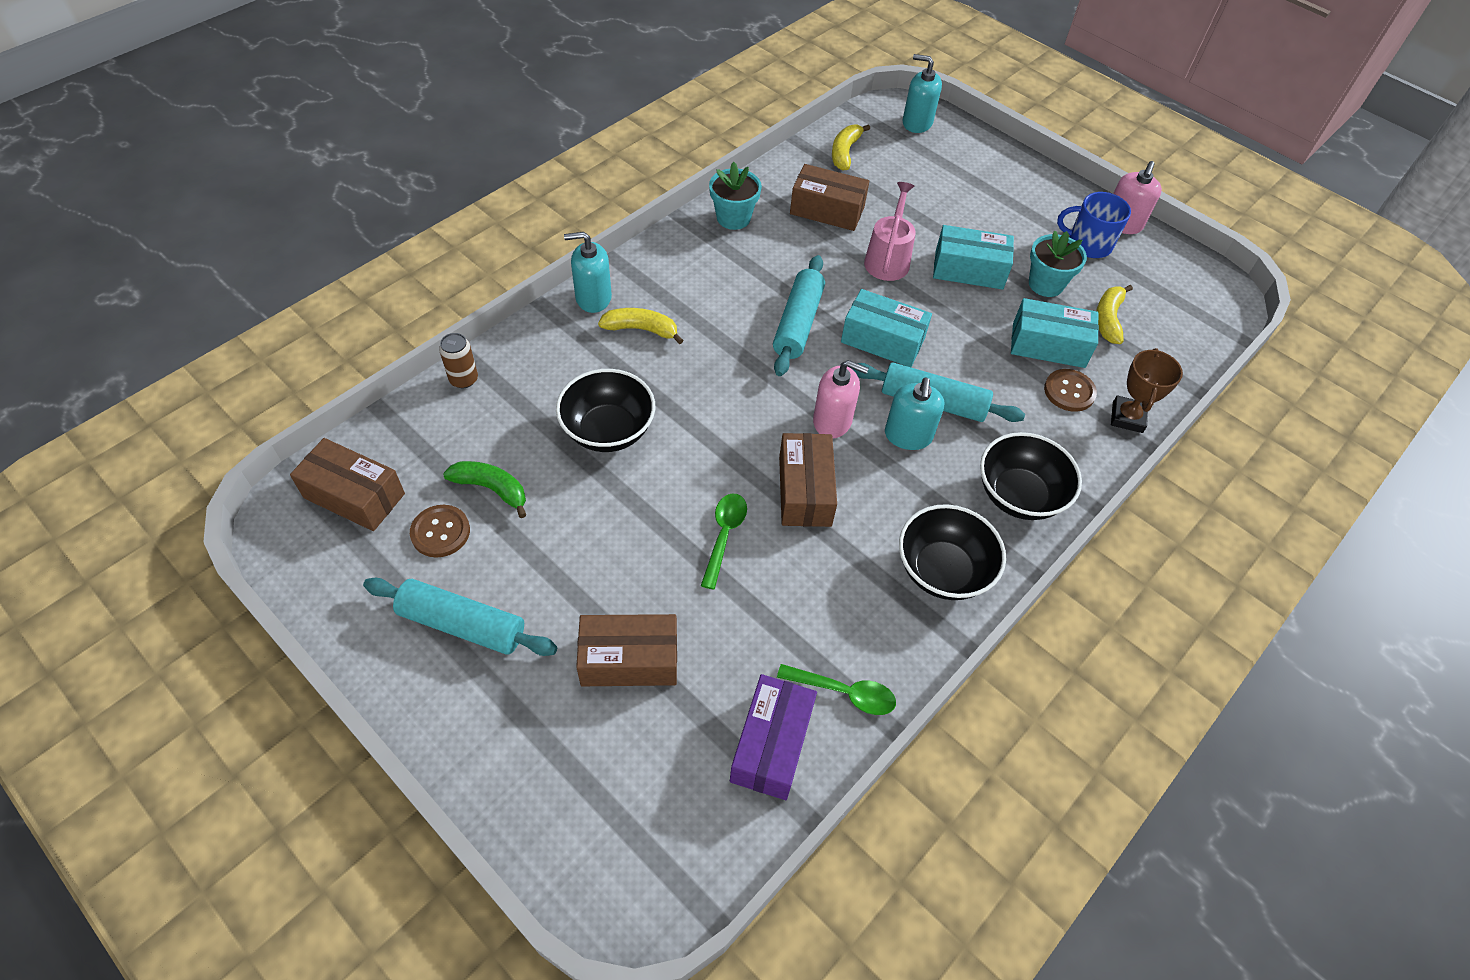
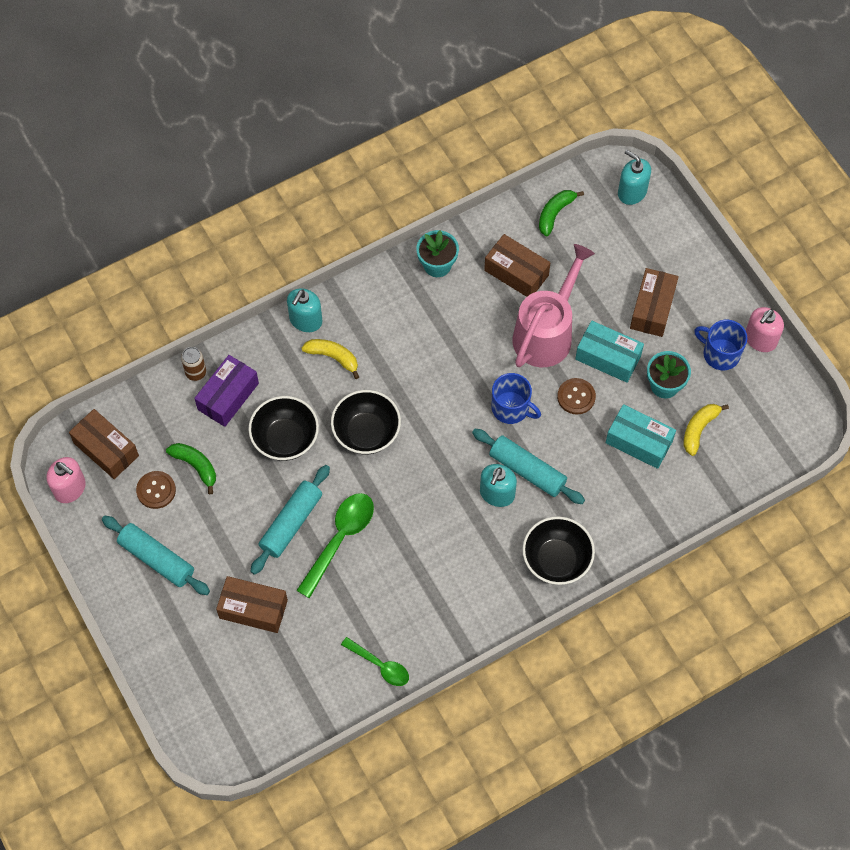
camera: 20 degrees right, 10 degrees up
turquoise soap dispenser [564,232,612,313] -> turquoise soap dispenser turned 75 degrees counterclockwise [287,288,323,332]
green spoon [701,494,747,590] -> green spoon [296,493,374,598], size x1.59
purple box [730,674,817,800] -> purple box moved to [194,355,259,427]
turquoise rolling pin [773,255,825,376] -> turquoise rolling pin moved to [250,465,330,575]
brown box [779,433,837,527] -> brown box moved to [630,268,679,337]
pink soap dispenser [813,360,869,438] -> pink soap dispenser moved to [46,457,86,503]
yellow banana [832,124,870,170] -> green banana [539,190,584,236]
turquoise box [841,289,932,367] -> blue mug [492,373,541,424]
pink watering can [864,182,916,281] -> pink watering can [512,244,595,367], size x1.59
black bowl [899,504,1006,600] -> black bowl moved to [331,390,401,454]
brown button [1044,369,1097,412] -> brown button moved to [557,378,596,414]
brown trophy [1111,348,1183,433] -> none

